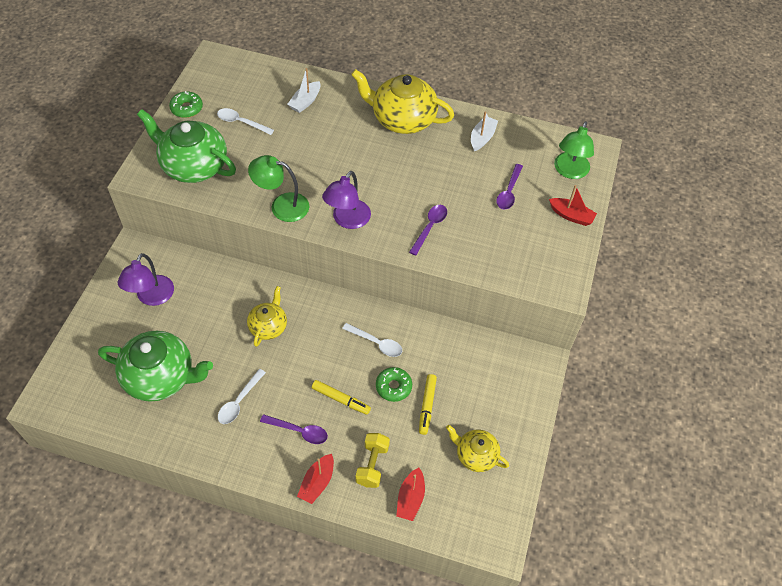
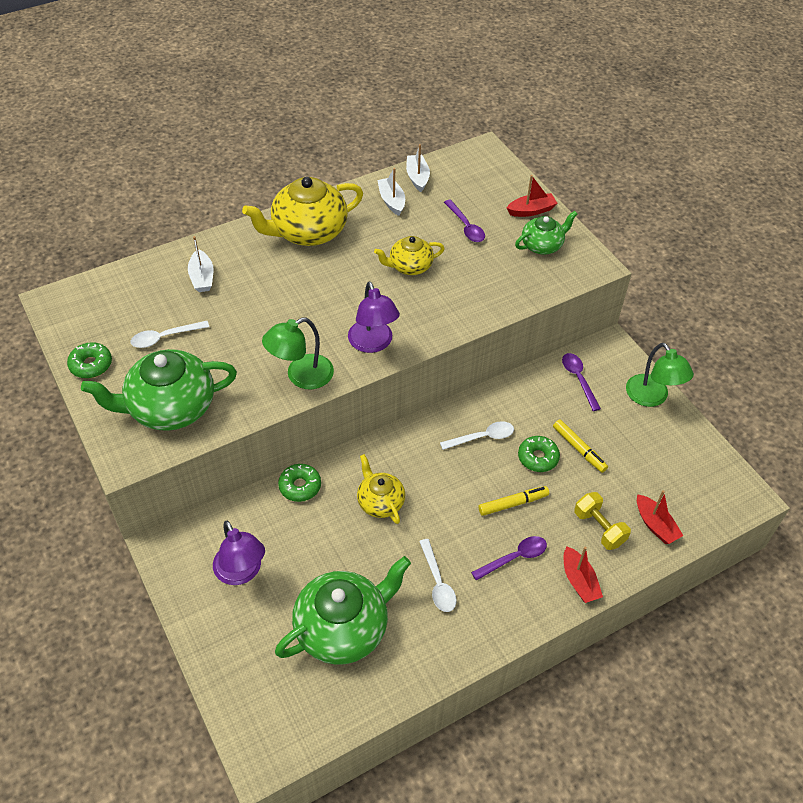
camera: 45 degrees left, 5 degrees down
purple spoon [409,205,447,256] -> purple spoon moved to [562,353,601,411]
yellow teapot [446,425,509,472] -> yellow teapot moved to [374,236,445,275]
green lamp [554,121,594,179] -> green lamp moved to [626,343,694,407]
none -> green donut [278,464,321,502]
none -> white boat [406,144,430,192]
none -> green teapot [515,211,577,255]

